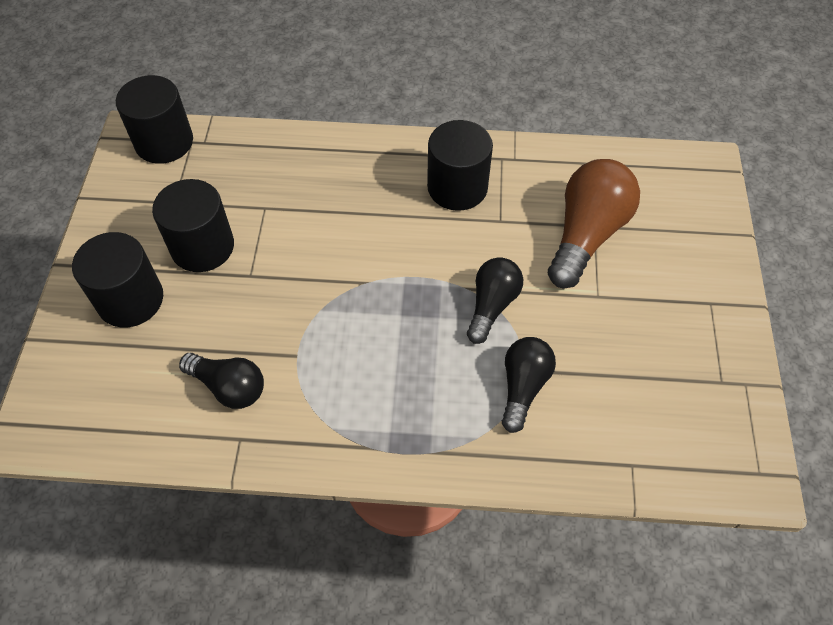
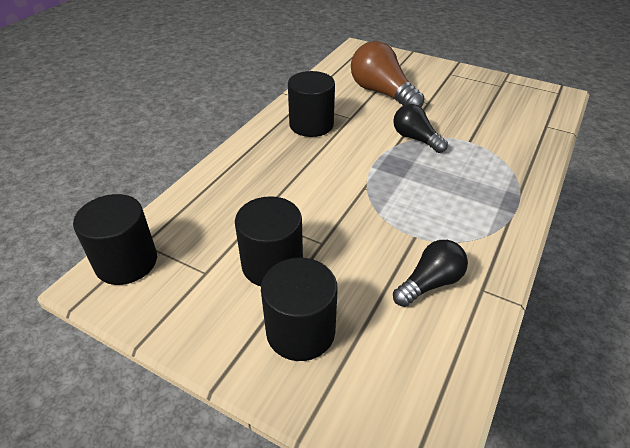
camera: 65 degrees left, 15 degrees down
black light bulb [502,337,556,433] -> none

